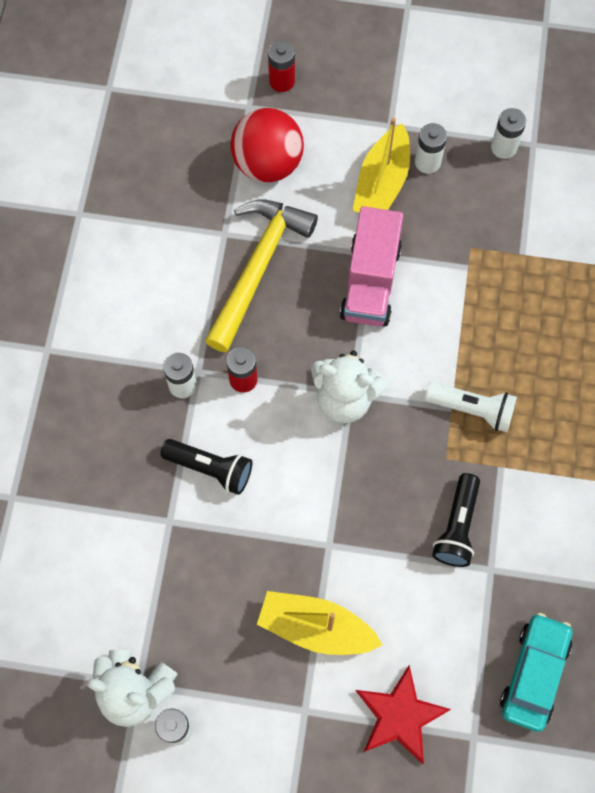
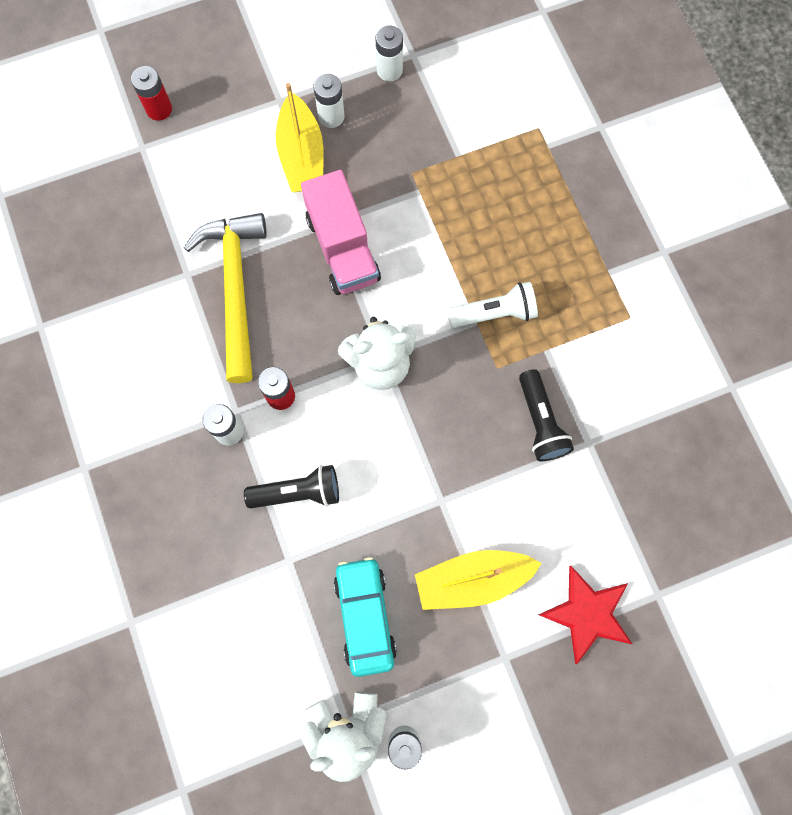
camera: 30 degrees left, 5 degrees up
red ball [231,108,304,183] -> none
turquoise car [500,613,572,732] -> turquoise car moved to [334,557,397,677]

